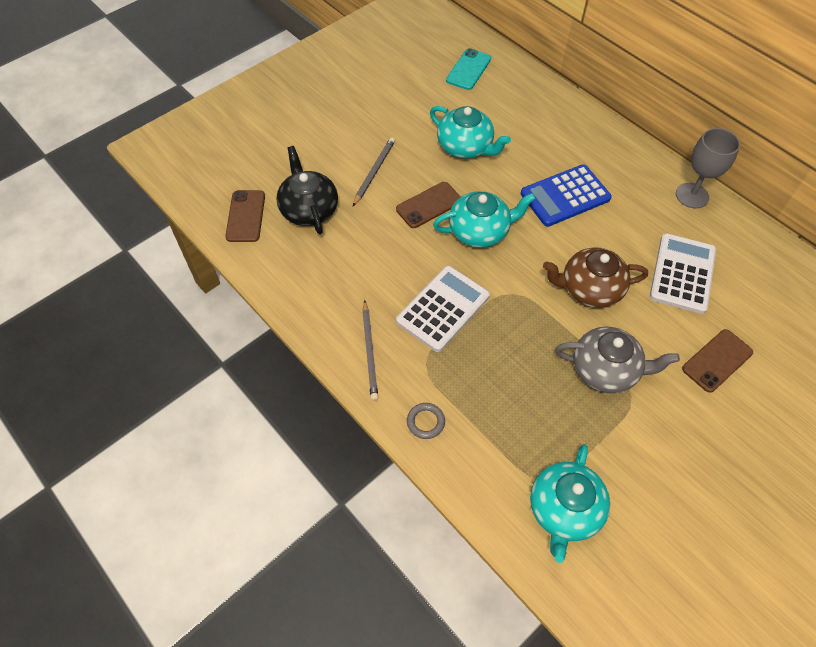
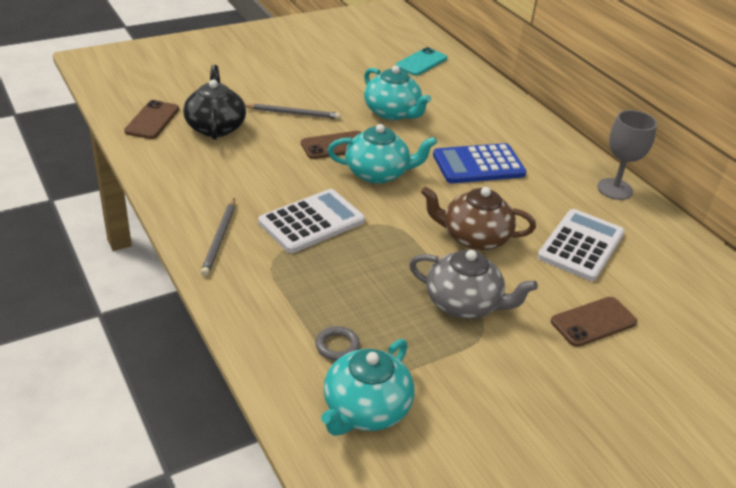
camera: 10 degrees right, 20 degrees down
grey pencil [353,137,395,206] -> grey pencil turned 60 degrees clockwise [245,103,340,119]
grey ring [407,403,445,439] -> grey ring moved to [315,326,360,361]

